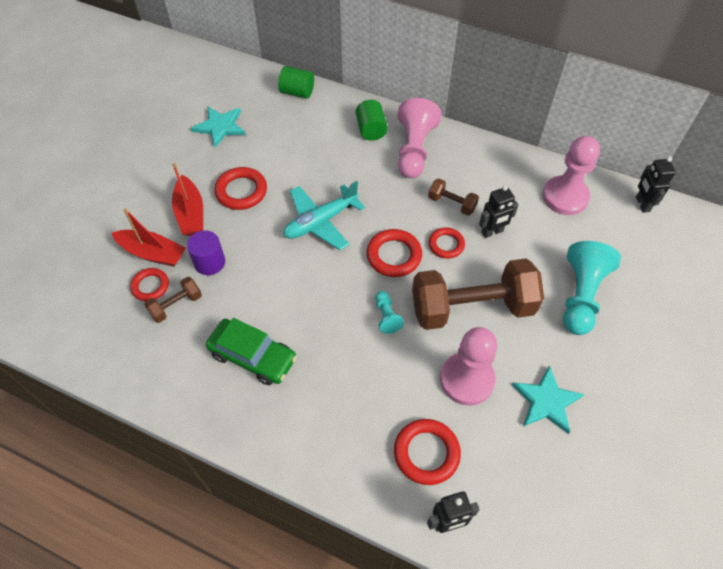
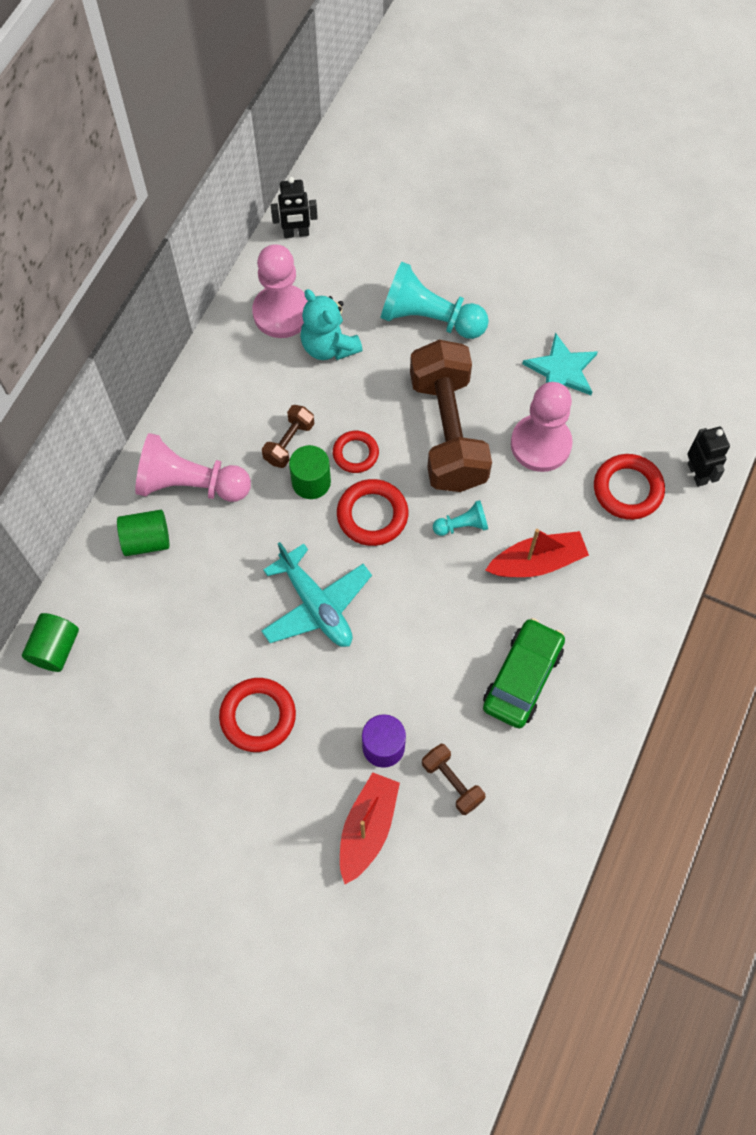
camera: 90 degrees left, 10 degrees up
red ring [130,268,169,301] -> none
red boat [172,163,203,236] -> red boat moved to [485,529,589,577]
turquoise star [191,107,246,147] -> none
black robot [479,185,518,238] -> none
none -> green cylinder [289,445,331,499]
none -> turquoise teddy bear [300,289,363,360]

